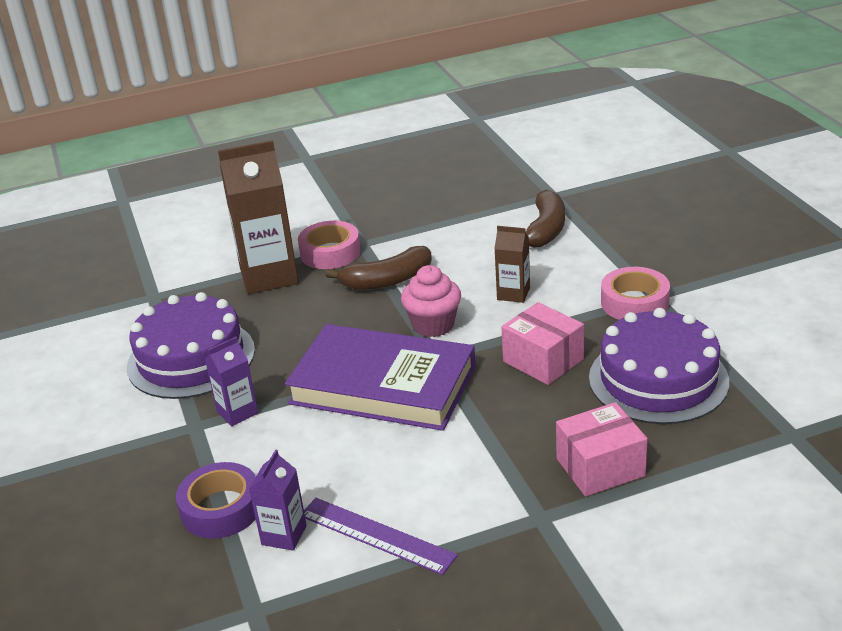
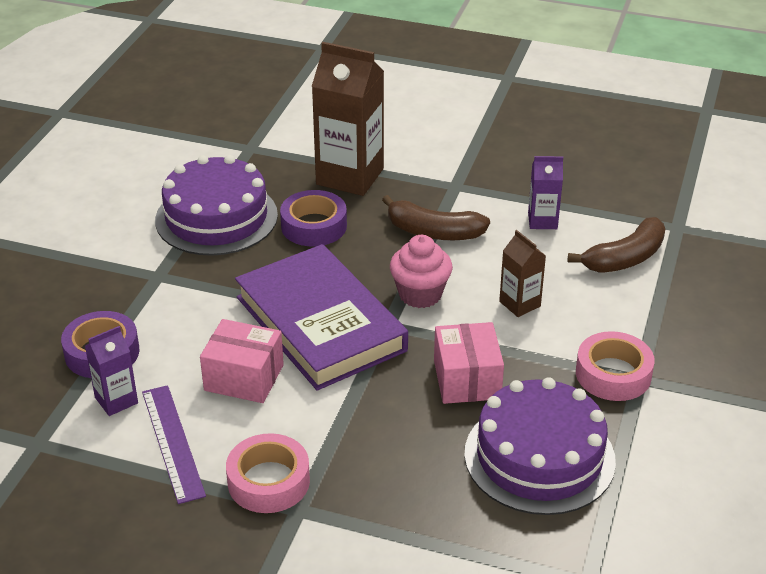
camera: 35 degrees right, 5 degrees up
purple carton [205,337,258,426] -> purple carton moved to [528,156,563,229]
pink tape [298,221,361,269] -> pink tape moved to [226,433,310,513]
pink box [556,402,648,497] -> pink box moved to [200,319,284,403]
none -> purple tape [280,190,347,247]

